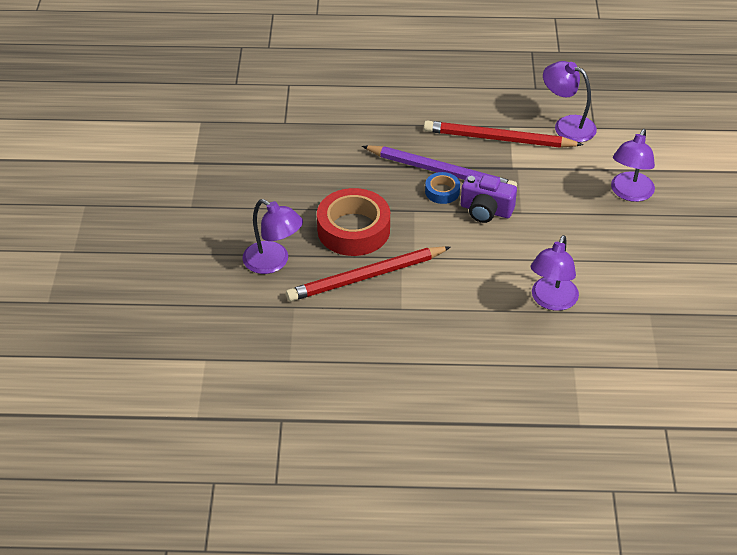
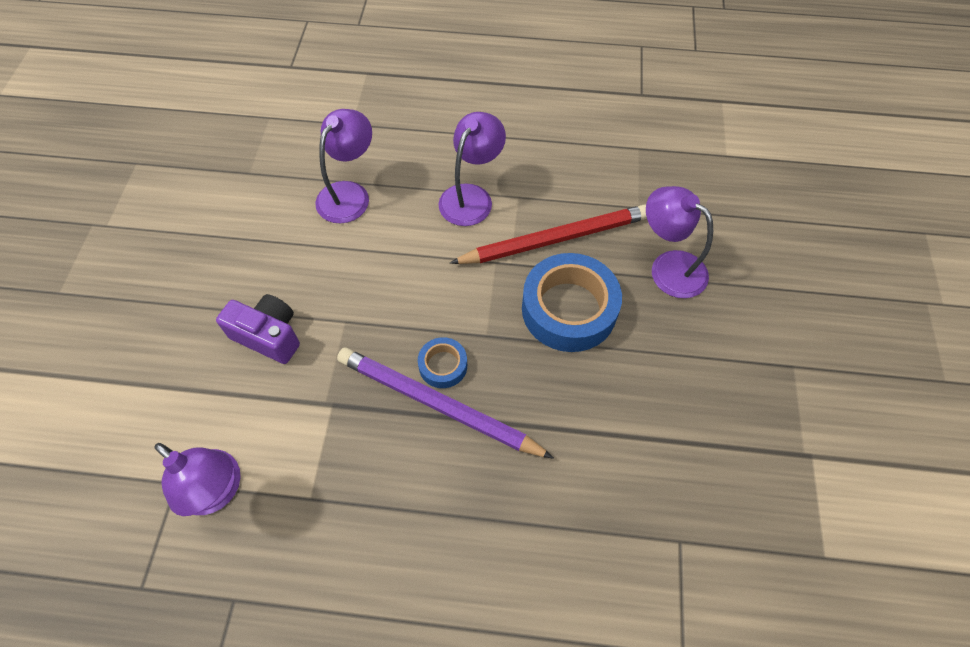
camera: 175 degrees left, 15 degrees up
red tape [317,188,390,256] -> blue tape [522,253,622,352]
red pencil [424,121,584,148] -> none
purple camera [461,174,517,223] -> purple camera moved to [216,294,300,364]
purple lamp [611,129,655,202] -> purple lamp moved to [438,112,506,226]

